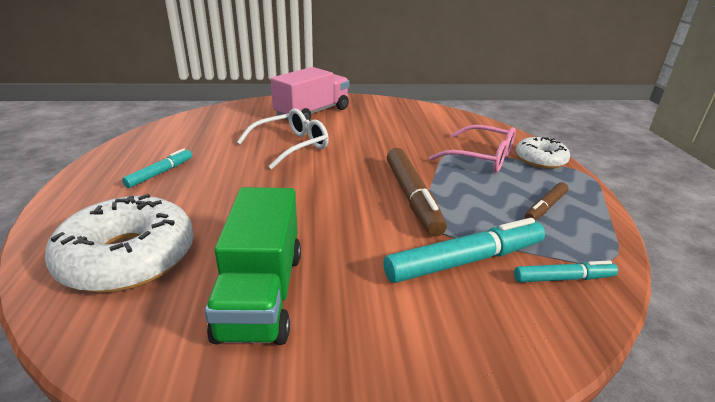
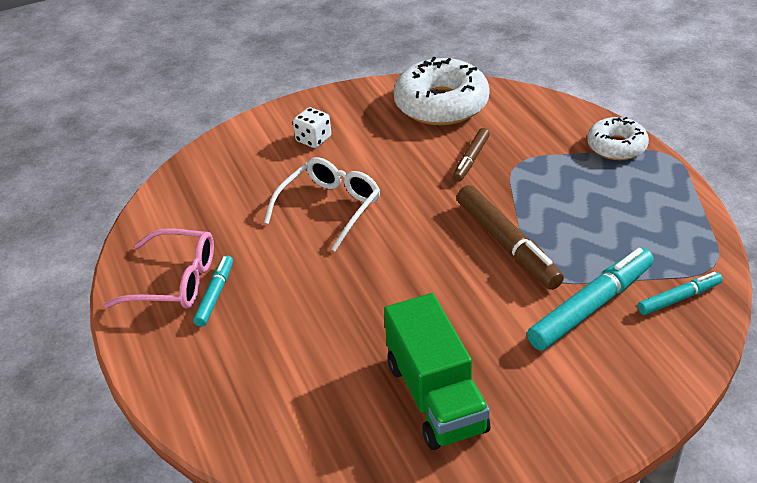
camera: 15 degrees left, 10 degrees up
white donut [45,194,194,293] -> white donut moved to [394,57,490,125]
pink truck [271,67,349,121] -> white dice [293,107,331,148]
pink glasses [429,125,516,172] -> pink glasses moved to [104,228,214,309]
brown marker [525,182,568,221] -> brown marker moved to [453,128,490,182]

